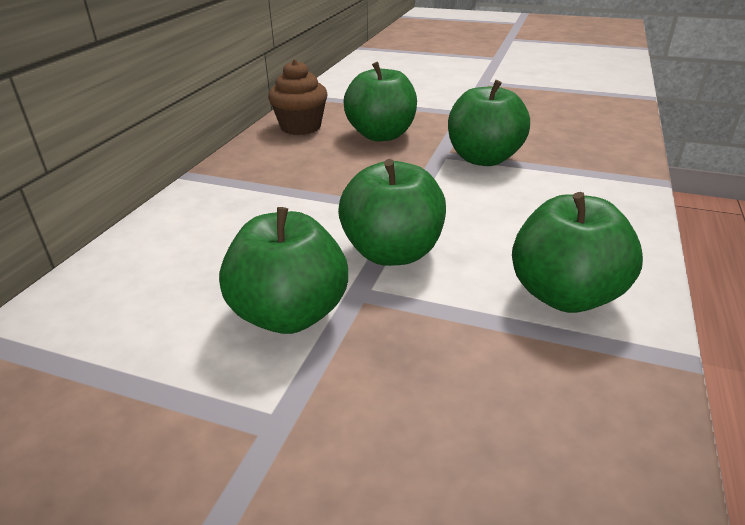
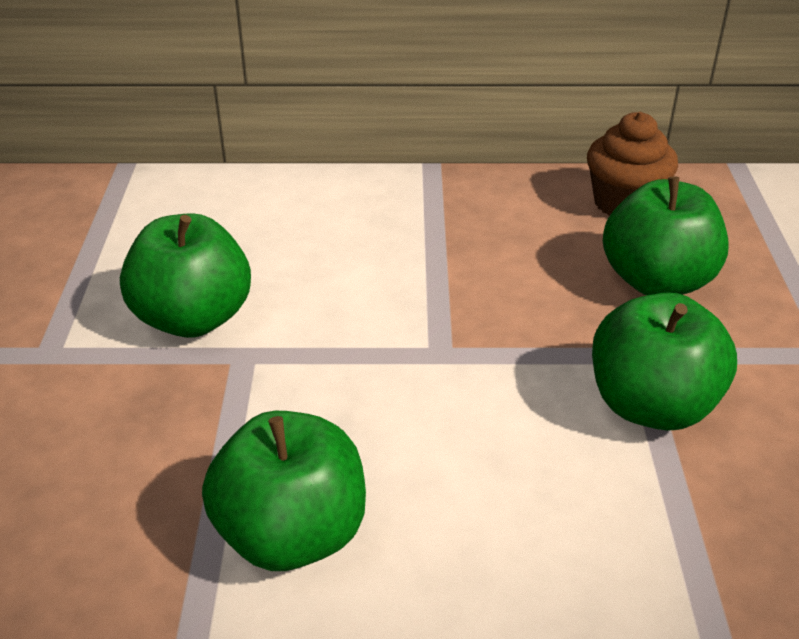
camera: 70 degrees right, 5 degrees up
green apple [338,159,446,266] -> none

